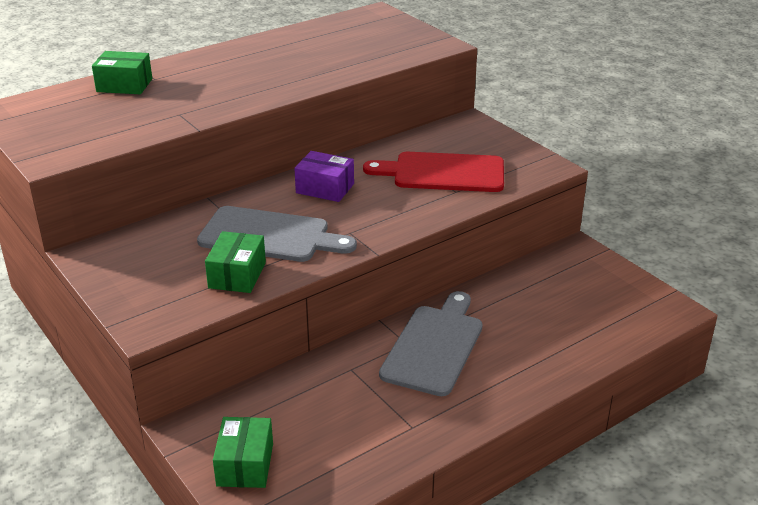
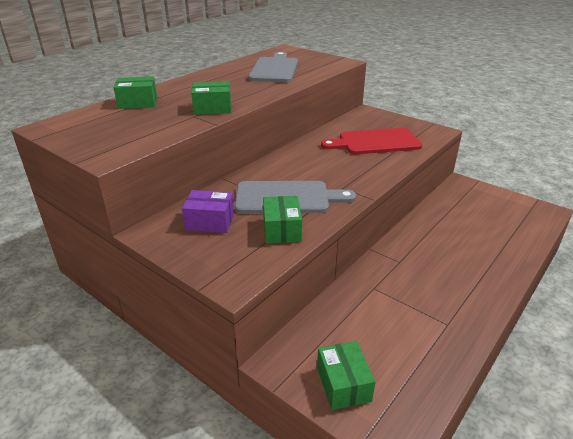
camera: 15 degrees left, 0 degrees up
purple box [294,151,354,202] -> purple box moved to [182,190,234,233]
grey cutting board [379,291,483,396] -> grey cutting board moved to [249,52,298,82]
none -> green box [191,81,231,115]

